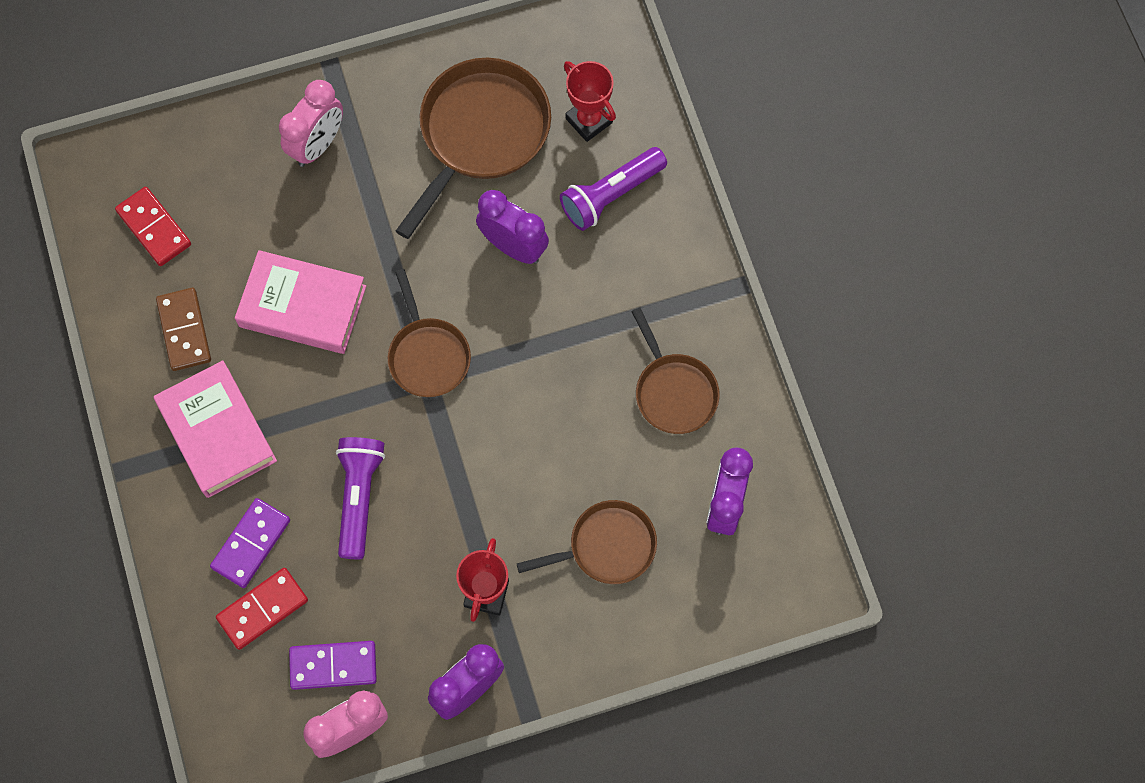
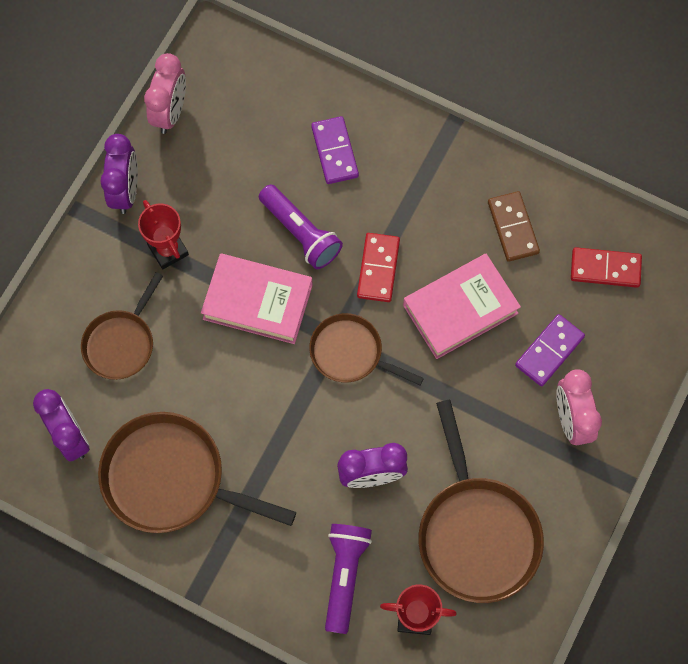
camera: 135 degrees right, 0 degrees up
pink book [154,360,277,498] -> pink book moved to [201,253,313,344]
brown domino [156,288,211,371] -> brown domino turned 45 degrees clockwise [488,191,540,262]
red domino [216,568,308,650] -> red domino moved to [357,233,400,302]
purple domino [289,641,377,690] -> purple domino moved to [515,314,585,386]
brown pan [631,307,720,434] -> brown pan [98,412,296,533], size x1.65

